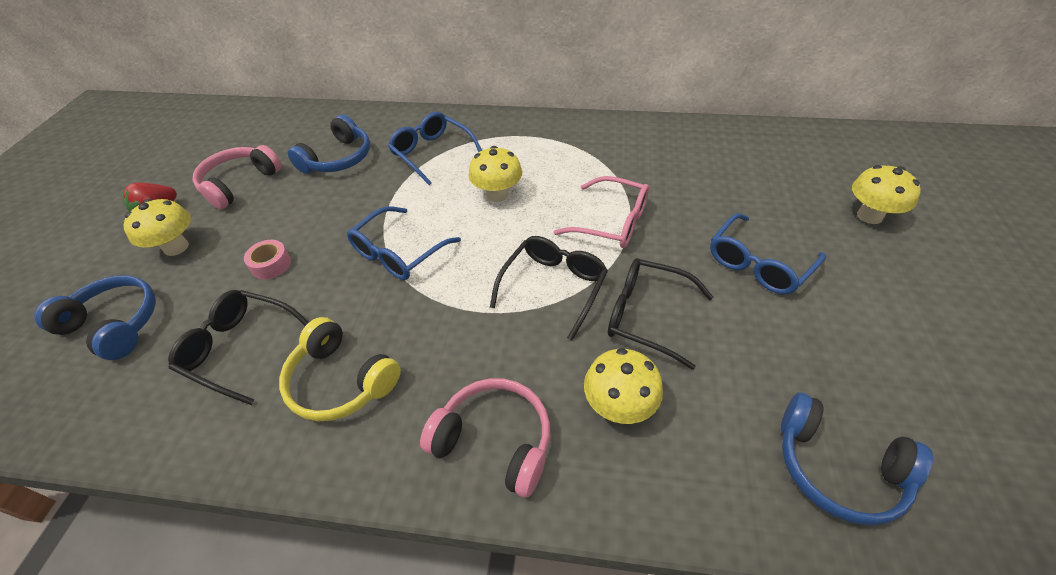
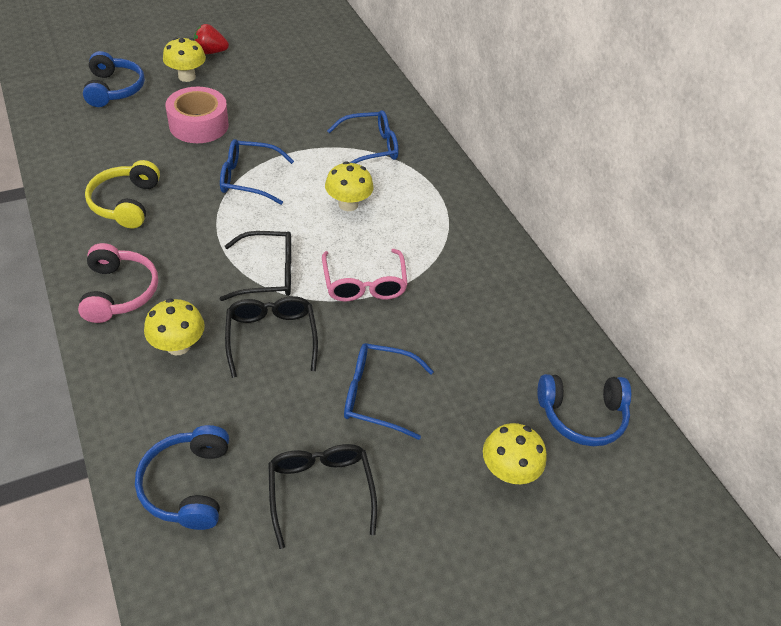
camera: 50 degrees right, 0 degrees up
black glasses [168,290,309,405] -> black glasses moved to [268,444,377,549]
pink headphones [192,145,282,209] -> none
pink tape [244,240,291,279] -> pink tape [166,87,229,143], size x1.99
blue headphones [288,115,370,174] -> blue headphones moved to [537,374,631,446]
blue glasses [388,112,482,185] -> blue glasses turned 60 degrees clockwise [327,110,399,163]

